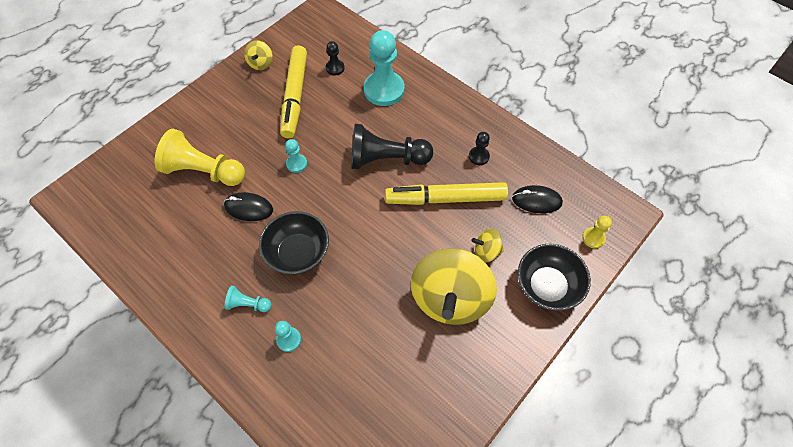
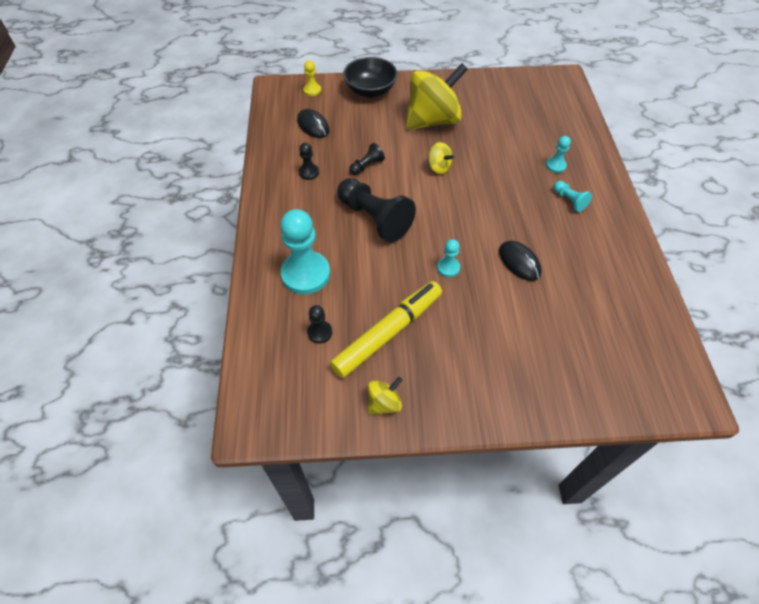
camera: 135 degrees left, 5 degrees down
yellow pawn [155,129,245,186] -> none
black bowl [259,211,329,275] -> none
yellow marker [385,182,508,205] -> black pawn [349,143,385,175]
yellow spinning top [472,229,504,262] -> yellow spinning top moved to [428,142,454,174]

